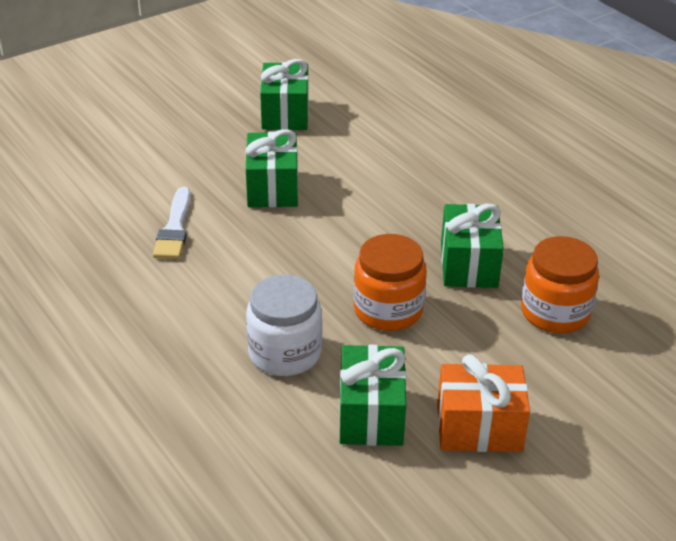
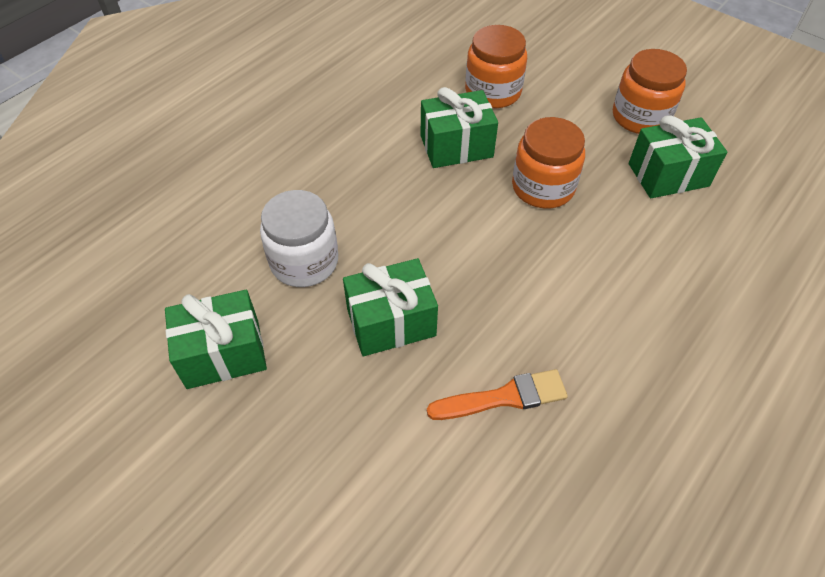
camera: 105 degrees left, 15 degrees up
white brush [153,187,191,259] -> orange brush [427,369,568,420]
white jar [246,274,322,376] -> white jar moved to [260,190,338,287]
orange gift [437,354,530,452] -> orange jar [613,49,687,134]

